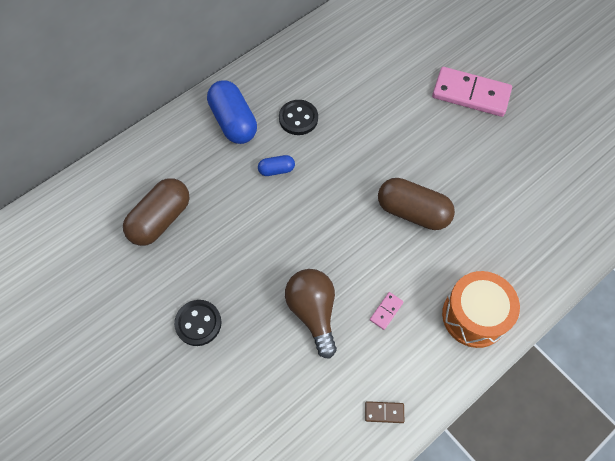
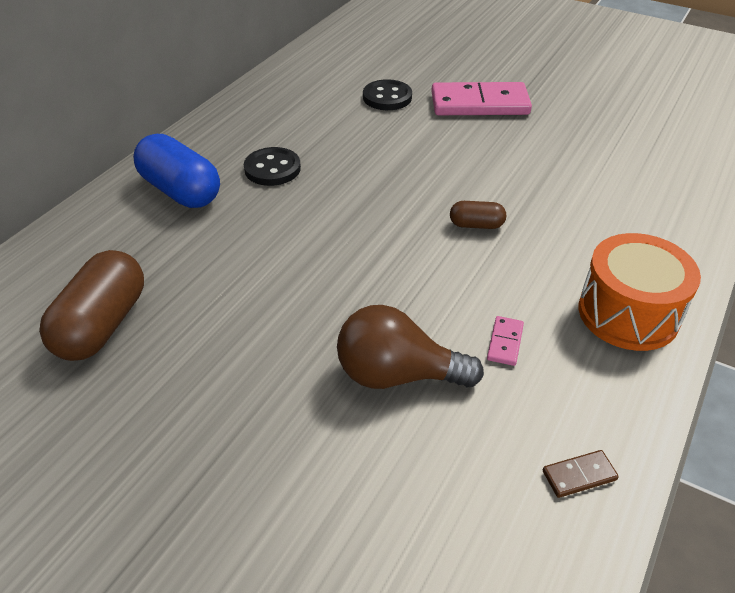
camera: 20 degrees left, 20 degrees down
black button [174,300,222,346] -> black button moved to [363,79,412,110]
blue capsule [258,155,295,176] -> none
brown light bulb [285,269,337,359] -> brown light bulb turned 45 degrees counterclockwise [337,305,484,389]
brown capsule [378,178,455,230] -> brown capsule [450,201,506,229], size x0.50

